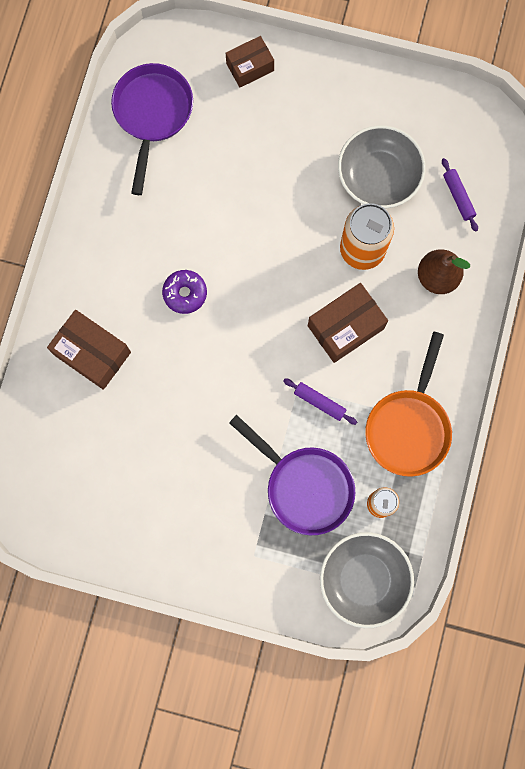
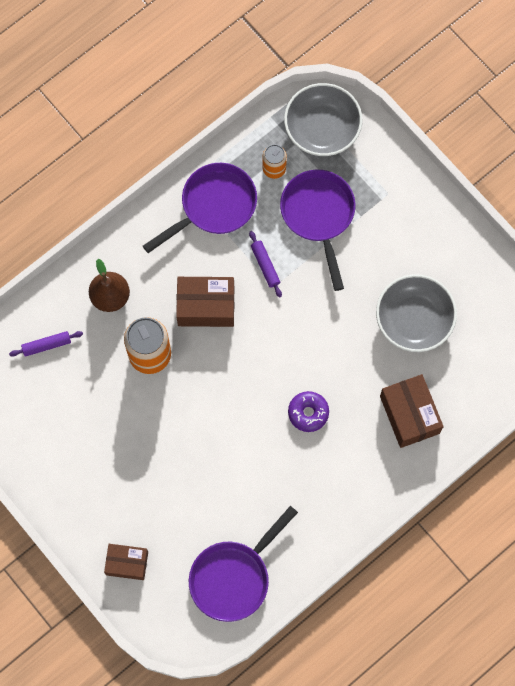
camera: 145 degrees left, 5 degrees down
grey bowl [338,125,426,209] -> grey bowl moved to [376,274,457,352]
orange pan [365,332,452,477] -> purple pan [143,163,257,253]
purple rolling pin [442,158,478,232] -> purple rolling pin turned 60 degrees clockwise [9,331,83,357]

